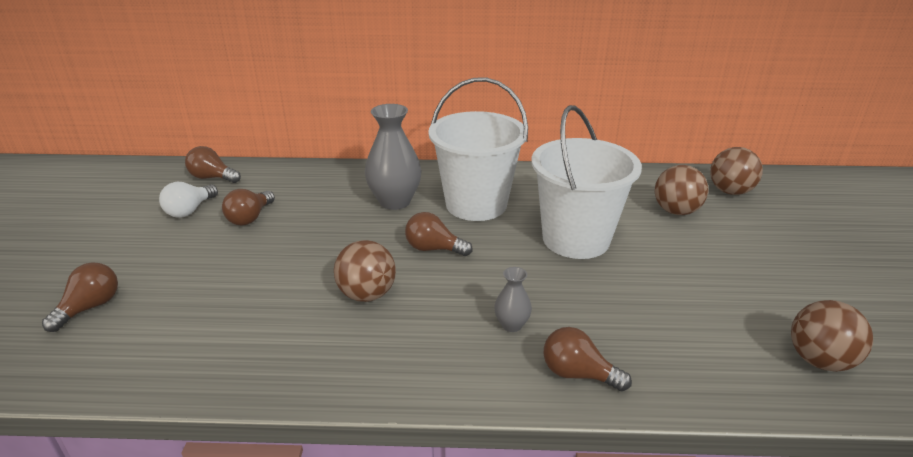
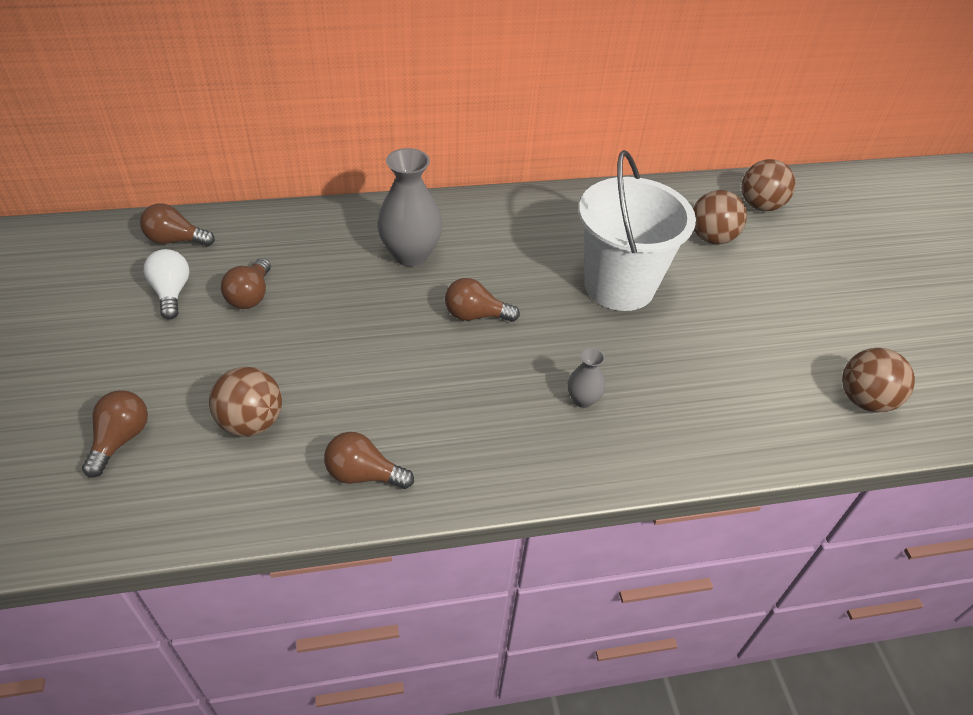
camera: 15 degrees left, 15 degrees up
white light bulb [159,182,218,218] -> white light bulb turned 150 degrees clockwise [144,249,189,320]
brown ball [334,240,396,302] -> brown ball moved to [209,367,282,437]
white bucket [428,77,528,221] -> none
brown light bulb [543,327,632,391] -> brown light bulb moved to [324,432,414,489]

